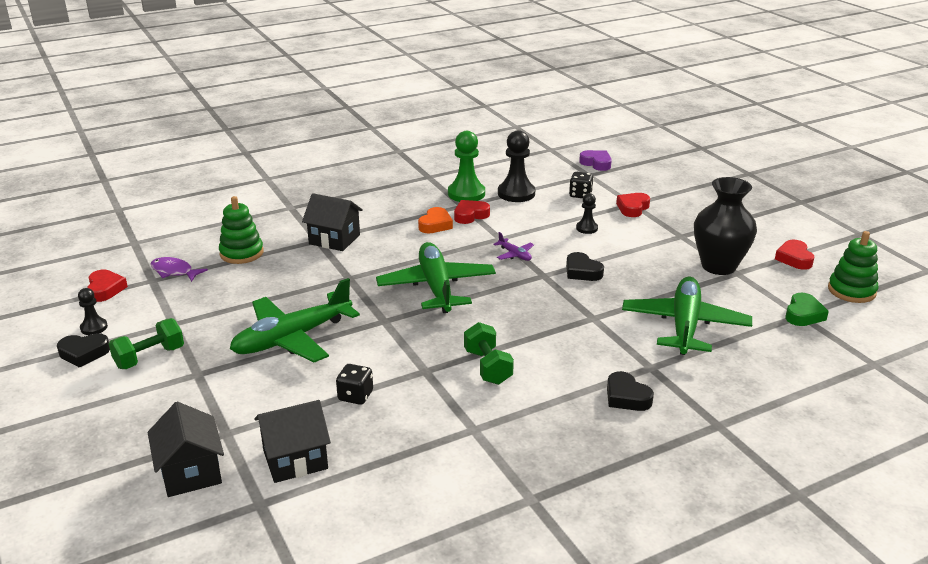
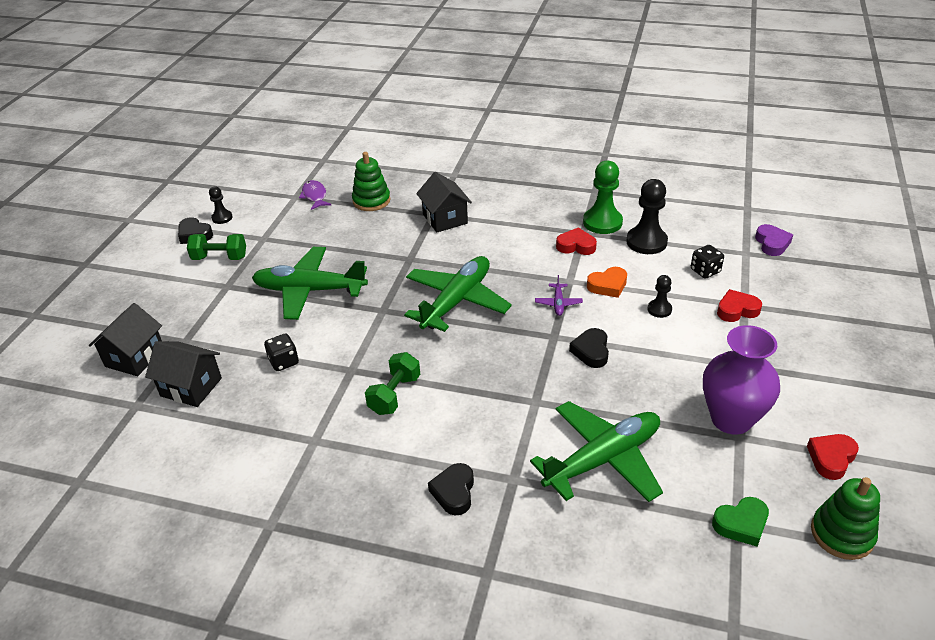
camera: 45 degrees right, 10 degrees up
red heart [87,269,128,302] -> none
orange heart [418,207,453,234] -> orange heart moved to [587,267,627,298]
black vase [694,177,757,275] -> purple vase [703,325,780,434]

